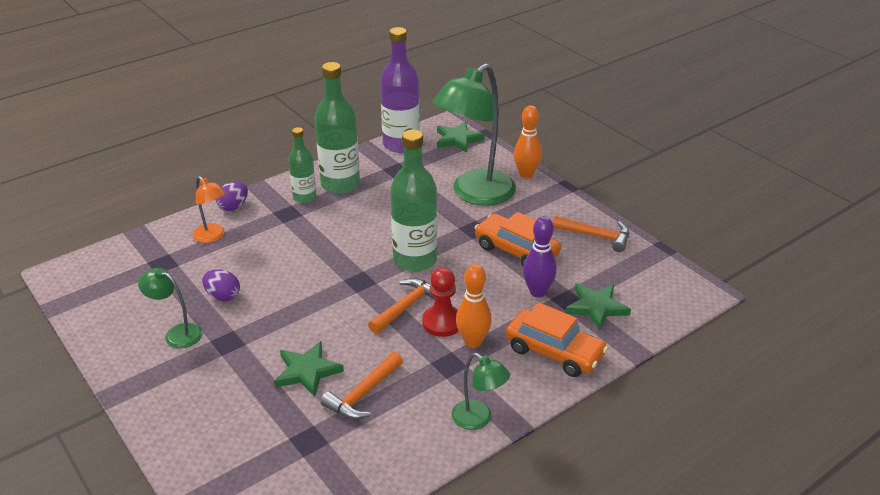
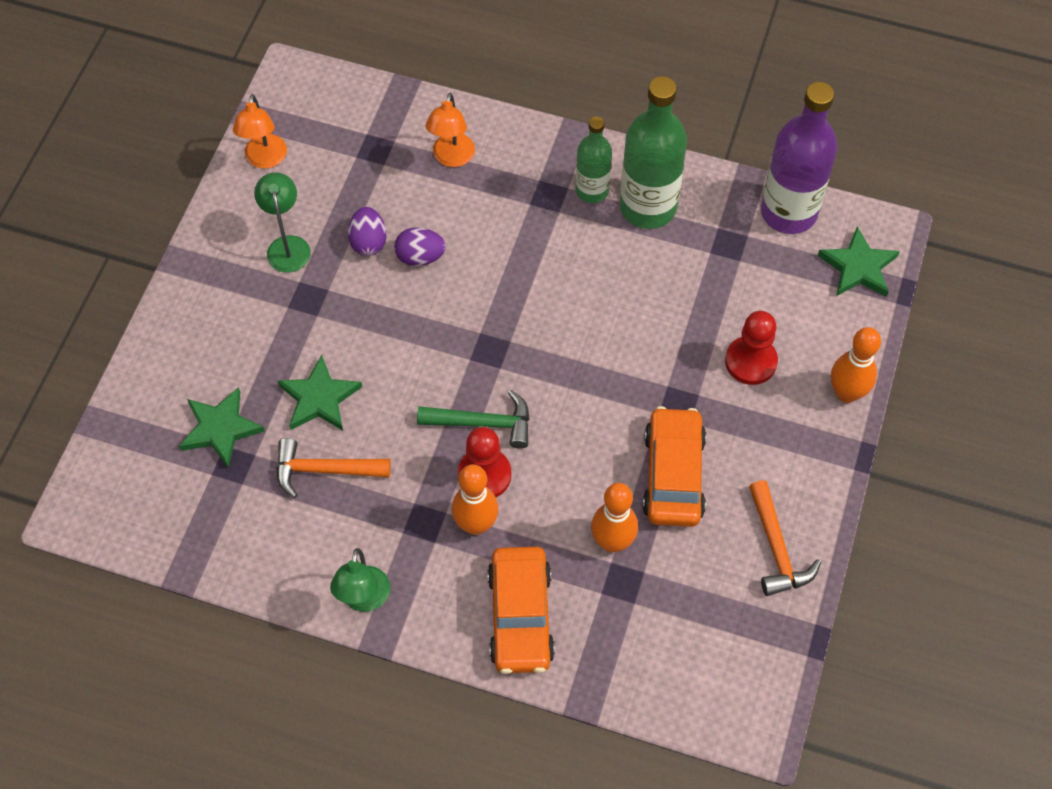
camera: 55 degrees right, 25 degrees up
purple egg [216,182,248,211] -> purple egg moved to [394,228,446,266]
orange hammer [368,278,435,334] -> green hammer [417,390,530,449]
green bottle [390,129,437,272] -> none
green lamp [433,63,516,206] -> red pawn [725,311,778,385]
purple bowling pin [523,216,557,297] -> orange bowling pin [591,483,638,553]
green star [565,283,631,330] -> green star moved to [179,387,265,468]
none -> orange lamp [233,94,287,169]

